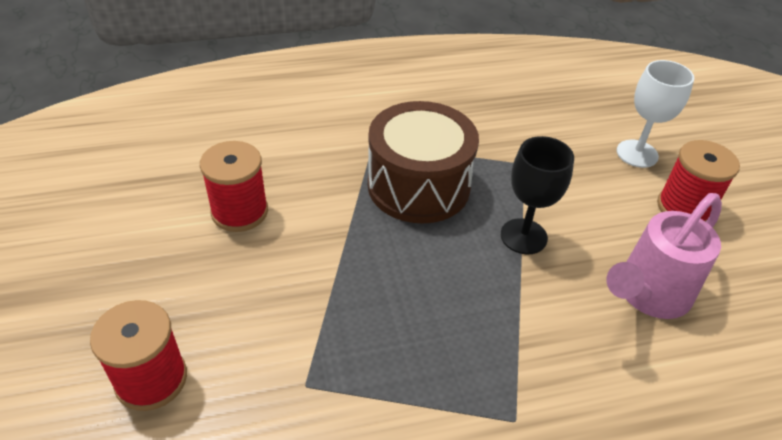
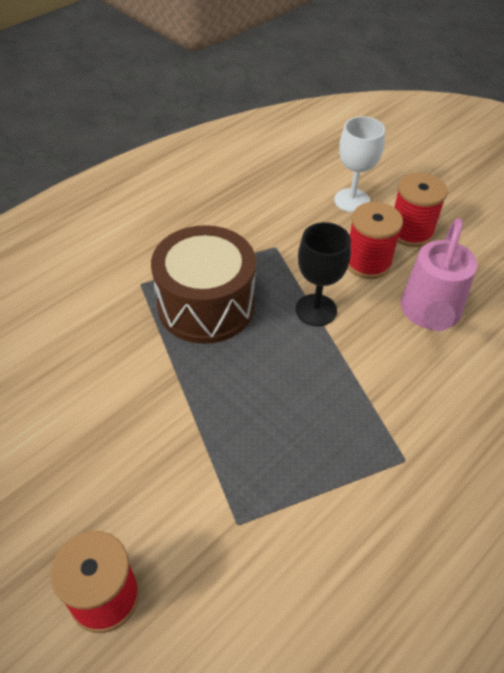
camera: 30 degrees left, 5 degrees up
red spool [200,141,268,232] -> red spool moved to [348,202,403,279]

